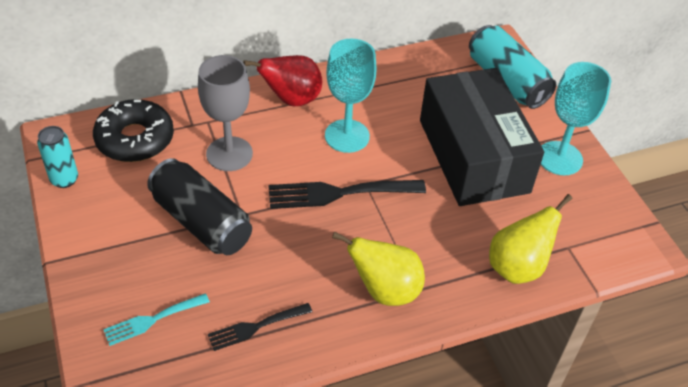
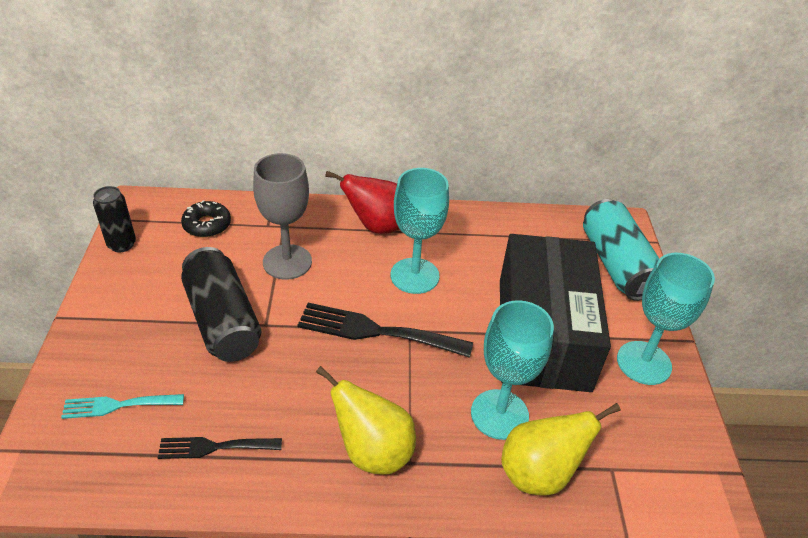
camera: 20 degrees right, 5 degrees down
turquoise can [37,126,78,188] -> black can [93,186,136,252]
black donut [93,99,174,162] -> black donut [181,200,231,237], size x0.60
none -> turquoise goblet [471,300,554,440]

